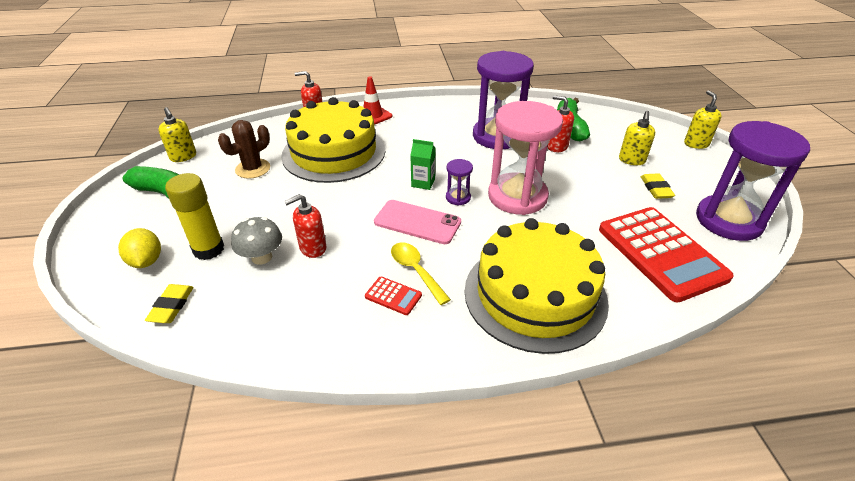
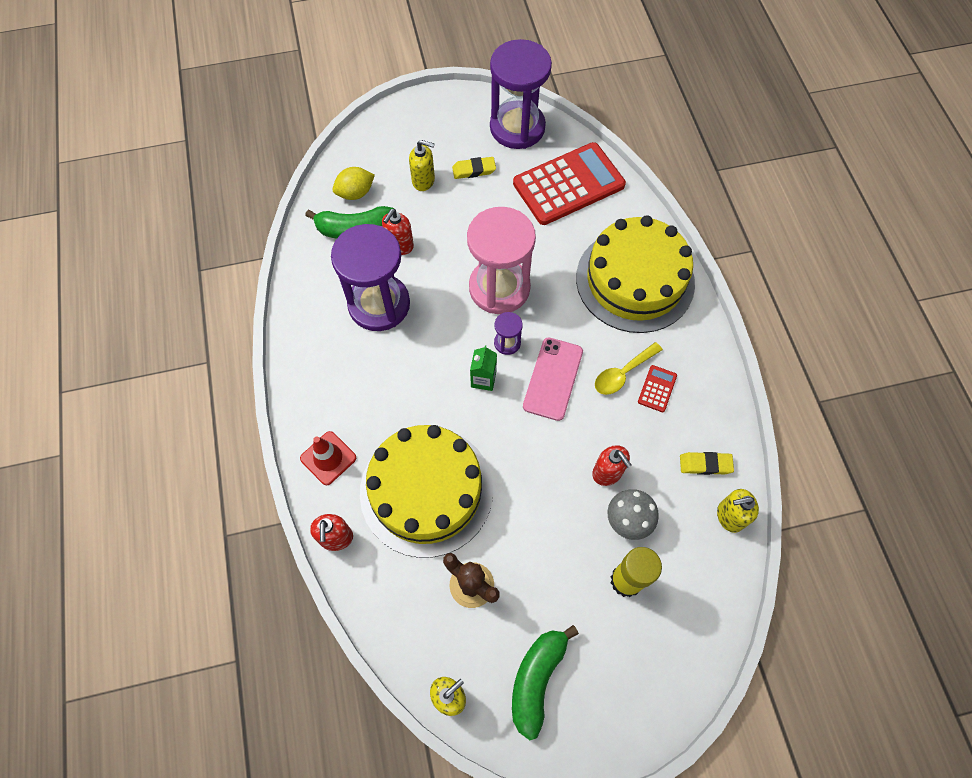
camera: 95 degrees left, 25 degrees up
yellow lemon [118,228,161,268] -> yellow lemon moved to [332,167,375,200]
yellow eraser [145,284,194,323] -> yellow eraser moved to [680,452,734,475]
yellow soap dispenser [684,90,722,149] -> yellow soap dispenser moved to [717,489,759,533]

